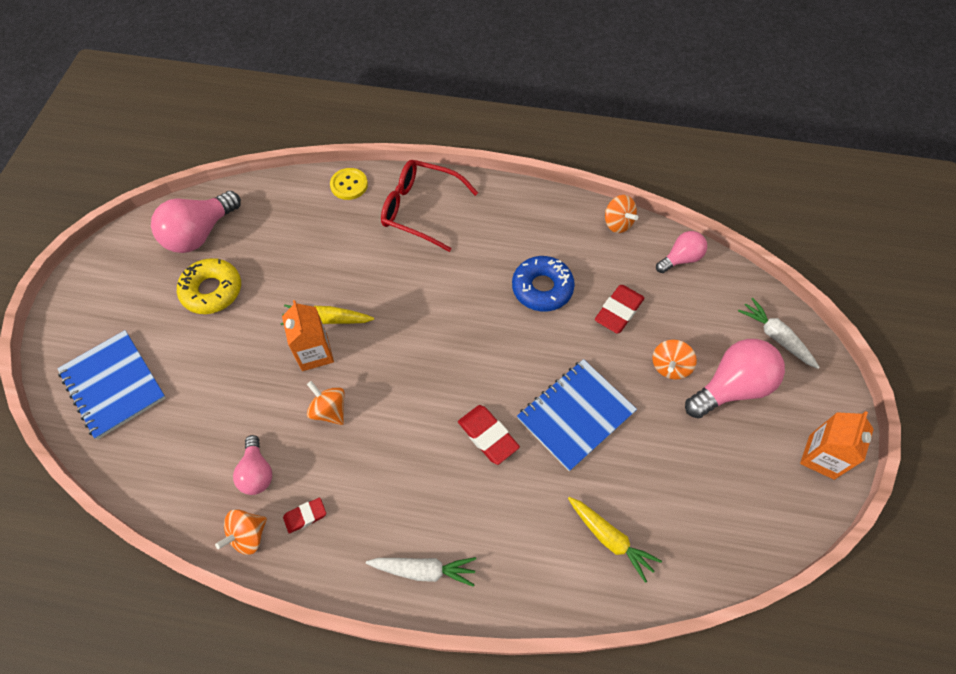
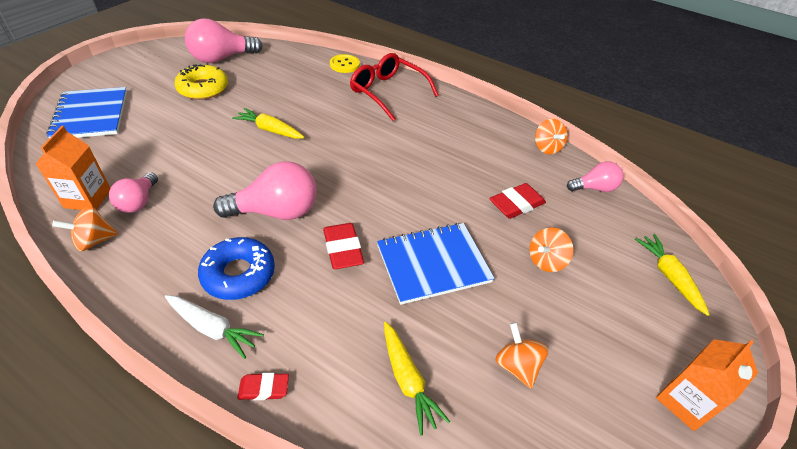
camera: 20 degrees right, 15 degrees down
orange carton [282,300,334,371] -> orange carton moved to [36,126,111,210]
red eraser [283,498,326,534] -> red eraser moved to [237,373,289,400]
orange spinning top [307,381,345,425] -> orange spinning top moved to [495,322,549,388]
blue donut [512,256,575,311] -> blue donut moved to [198,237,275,300]
pink light bulb [685,339,785,418] -> pink light bulb moved to [213,161,317,220]
white carrot [738,298,820,369] -> yellow carrot [635,234,710,316]

